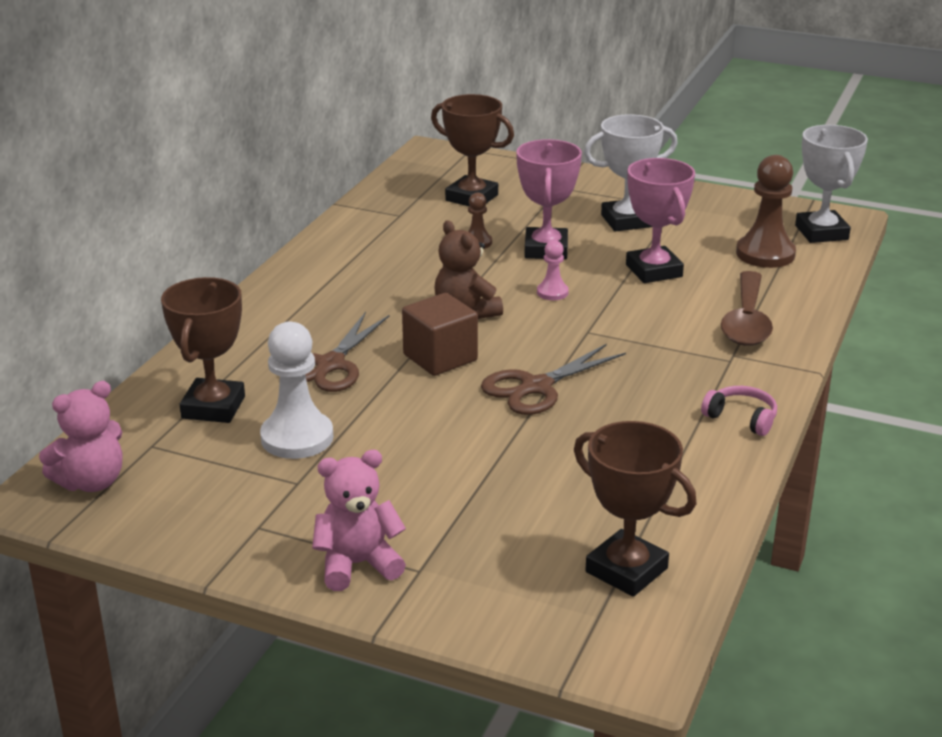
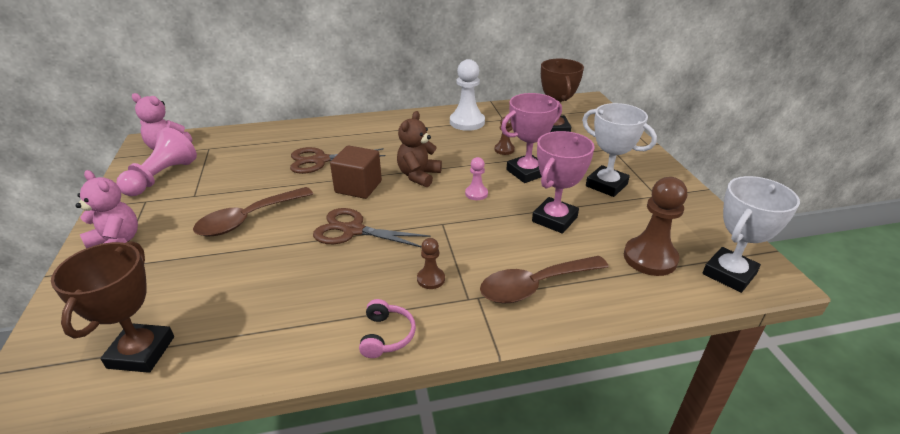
camera: 55 degrees right, 5 degrees up
brown trophy [161,277,245,423] -> none
white pawn [260,321,333,459] -> white pawn moved to [450,59,485,131]
none -> pink pawn [116,127,197,196]
none -> brown spoon [193,187,313,237]
none -> brown pawn [417,238,445,289]

